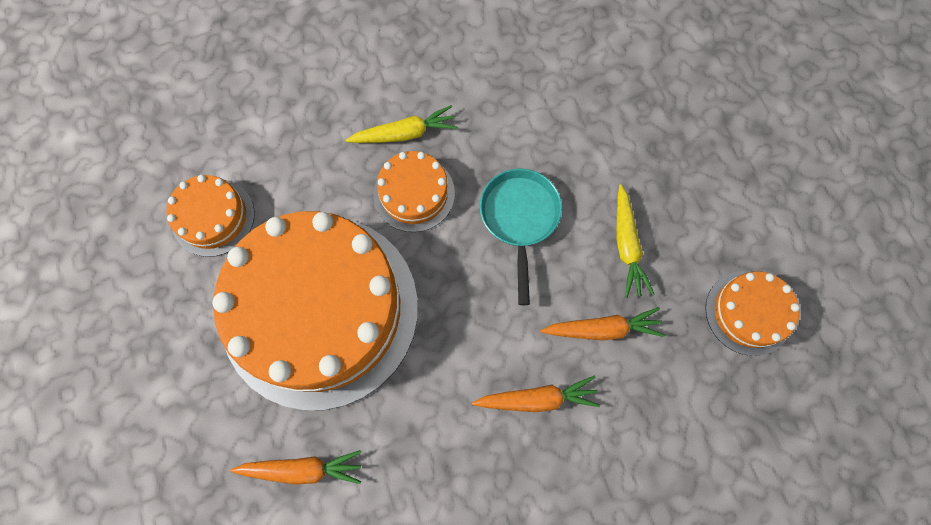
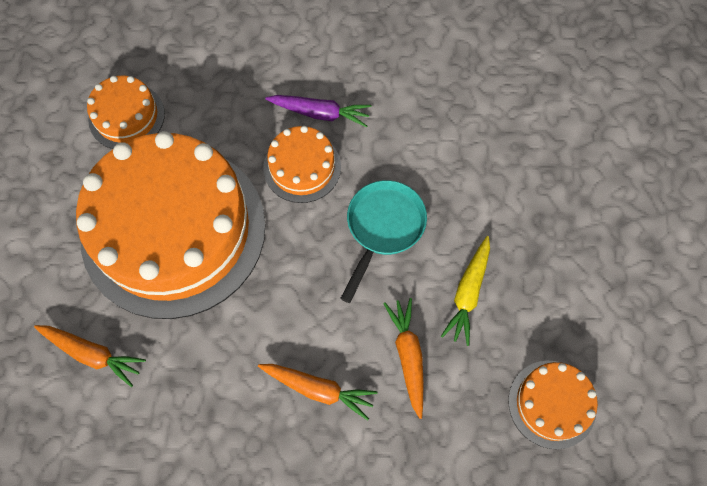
camera: 25 degrees right, 5 degrees down
yellow carrot [346,105,458,143] -> purple carrot [265,95,372,128]
orange carrot [540,307,665,340] -> orange carrot turned 120 degrees counterclockwise [383,298,423,419]

